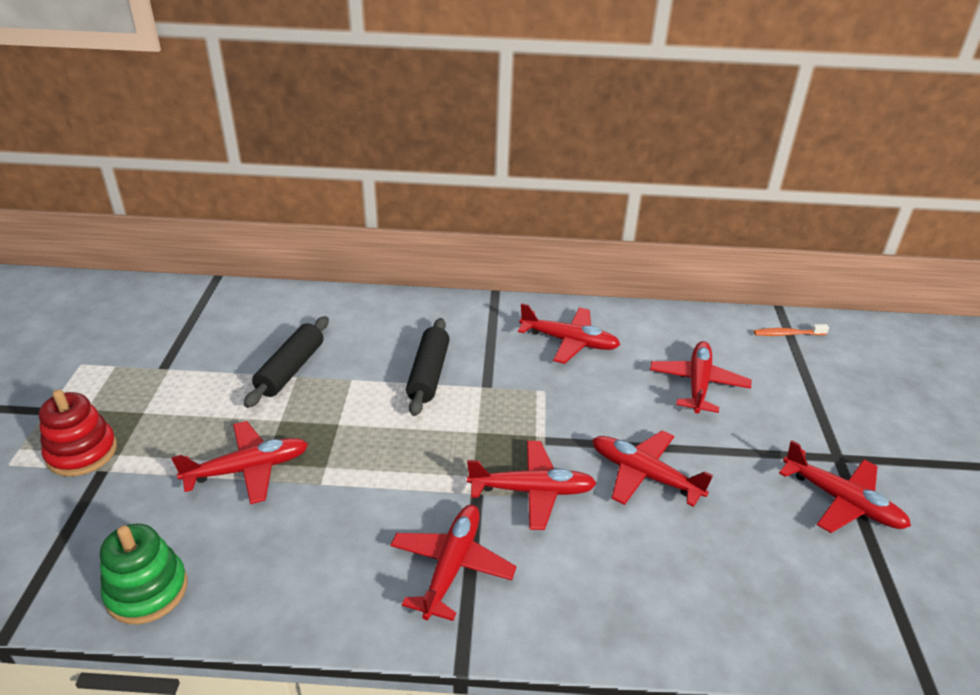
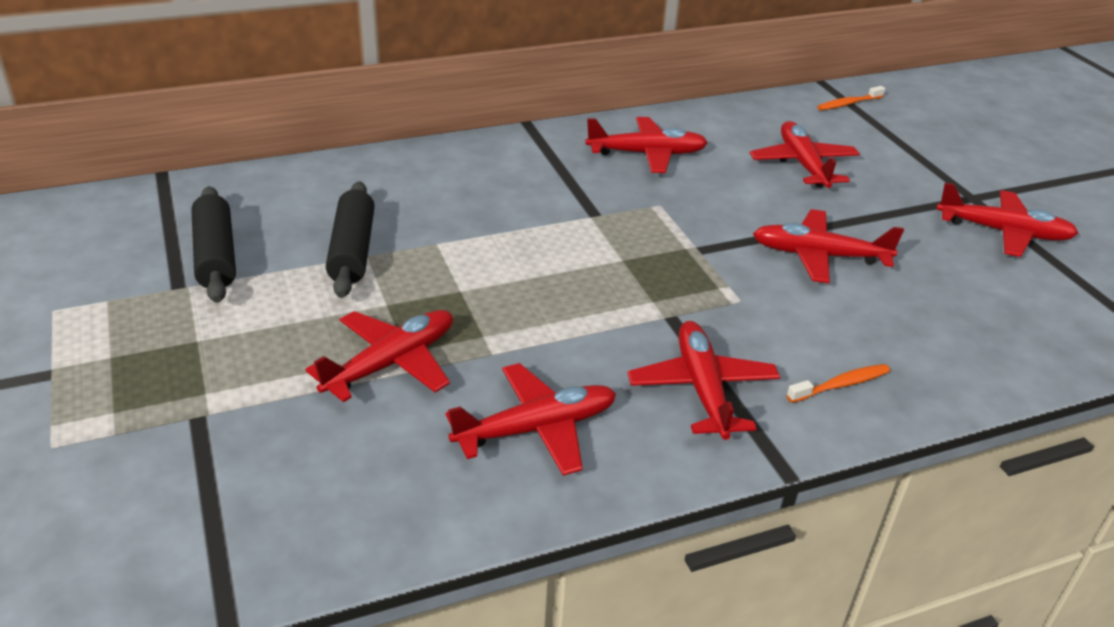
camera: 25 degrees left, 0 degrees up
red stacking toy [39,389,117,477] -> none
green stacking toy [100,524,188,624] -> none
black rolling pin [406,318,450,416] -> black rolling pin moved to [191,186,236,303]
red plane [467,441,597,530] -> red plane moved to [446,363,616,476]
none -> orange toothbrush [787,364,890,403]

